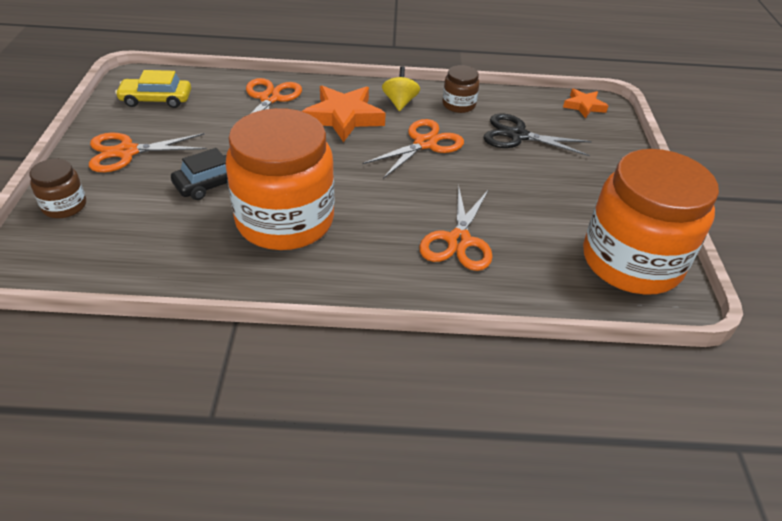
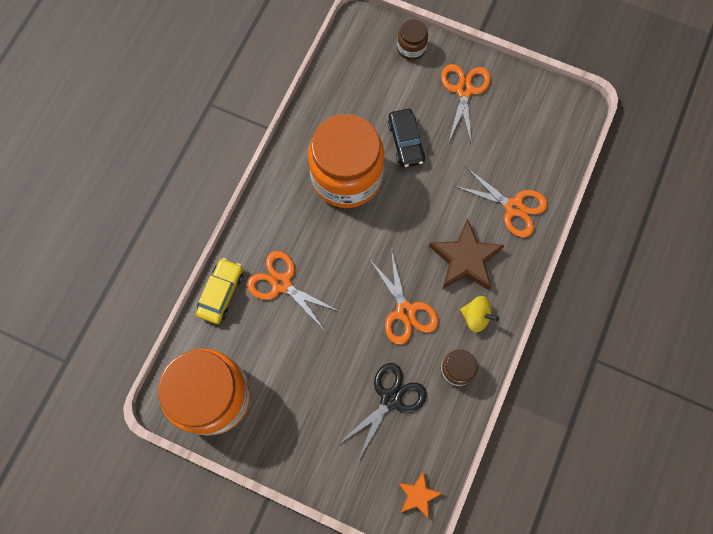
camera: 115 degrees right, 30 degrees up
yellow car [115,70,191,108] -> yellow car moved to [196,258,243,324]
orange star [302,86,386,142] -> brown star [429,219,505,290]

